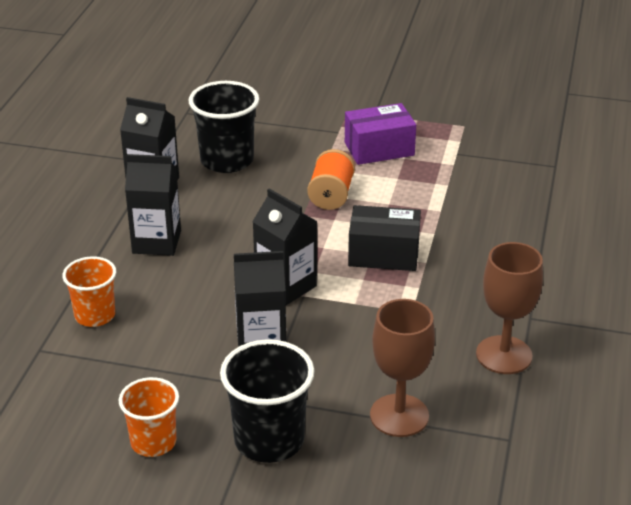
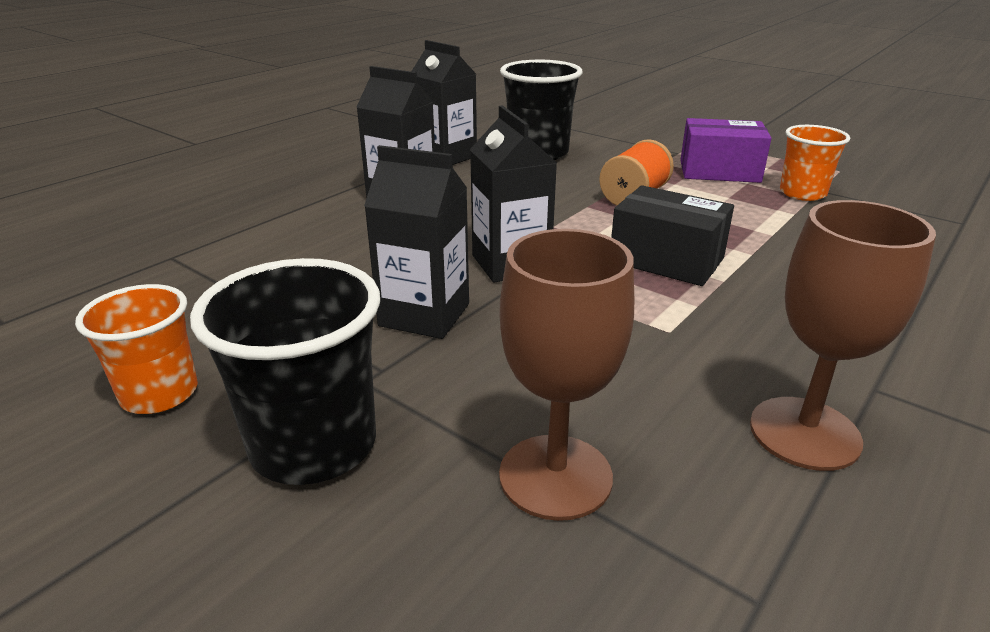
camera: 25 degrees right, 5 degrees down
orange cup [62,256,116,327] -> orange cup moved to [780,125,850,201]

